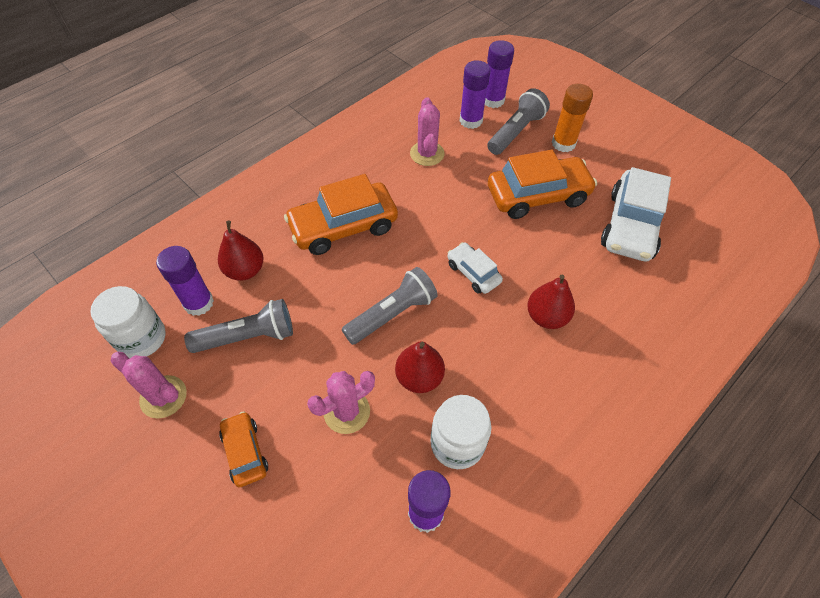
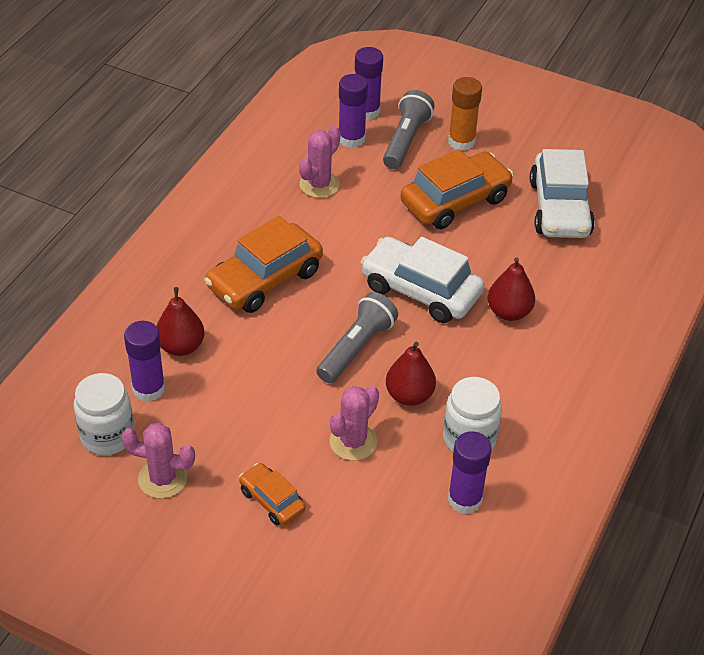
camera: 20 degrees left, 10 degrees down
grey flashlight [184,299,293,353] -> none
pink cactus [410,97,445,166] -> pink cactus turned 60 degrees clockwise [299,126,341,198]
white car [448,242,503,294] -> white car [361,237,484,323], size x1.88

